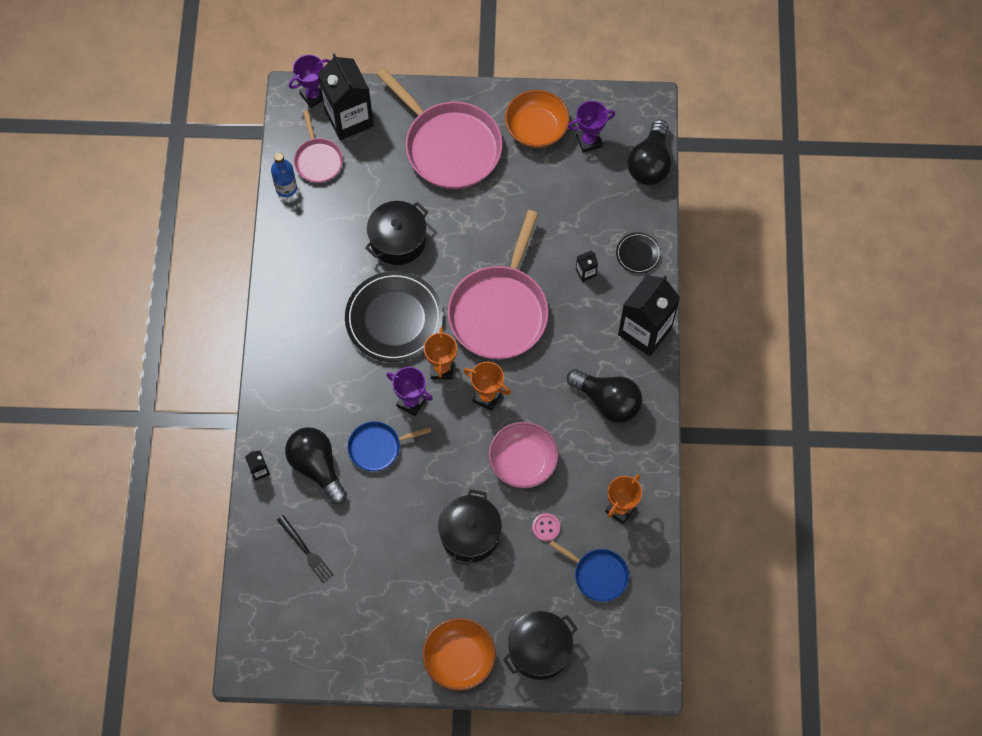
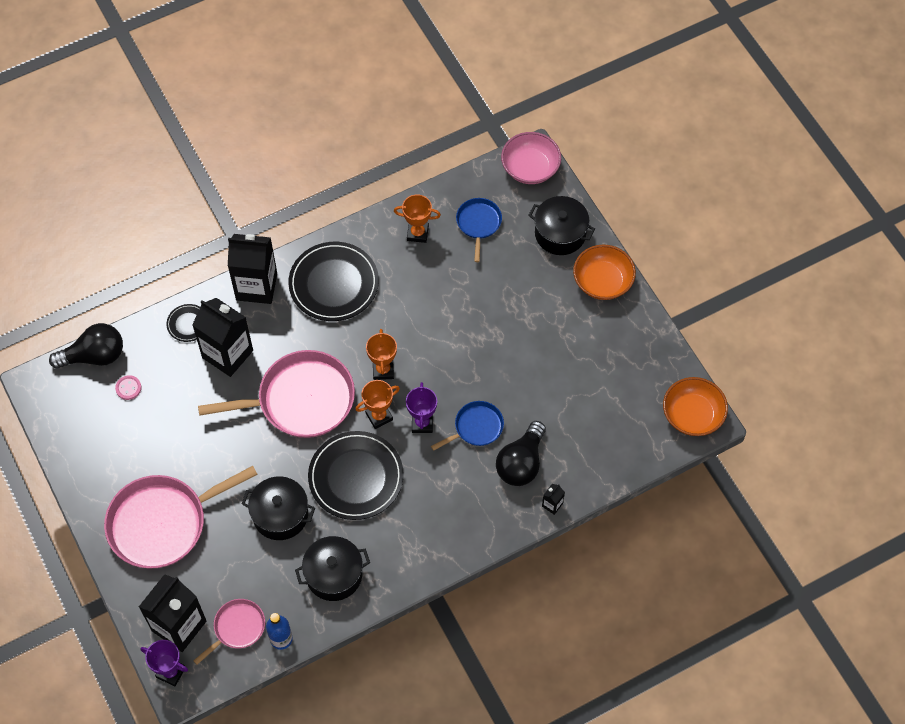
camera: 120 degrees left, 5 degrees down
black fork [277,515,334,583] -> none
blue pan [348,421,431,471] -> blue pan turned 75 degrees counterclockwise [431,401,504,451]
pink pan [377,68,503,189] -> pink pan turned 135 degrees counterclockwise [104,466,258,568]
black pot [438,489,502,566] -> black pot moved to [295,536,370,601]
pink bowl [488,422,559,489] -> pink bowl moved to [501,132,561,184]
orange bowl [505,90,570,148] -> orange bowl moved to [663,377,728,436]
pink button [532,513,560,541] -> pink button moved to [115,375,141,400]
black light bulb [567,369,642,423] -> black plate [288,242,379,321]
purple trophy [568,101,615,153] -> none
black carton [576,251,598,282] -> black carton [192,298,253,377], size x2.48

